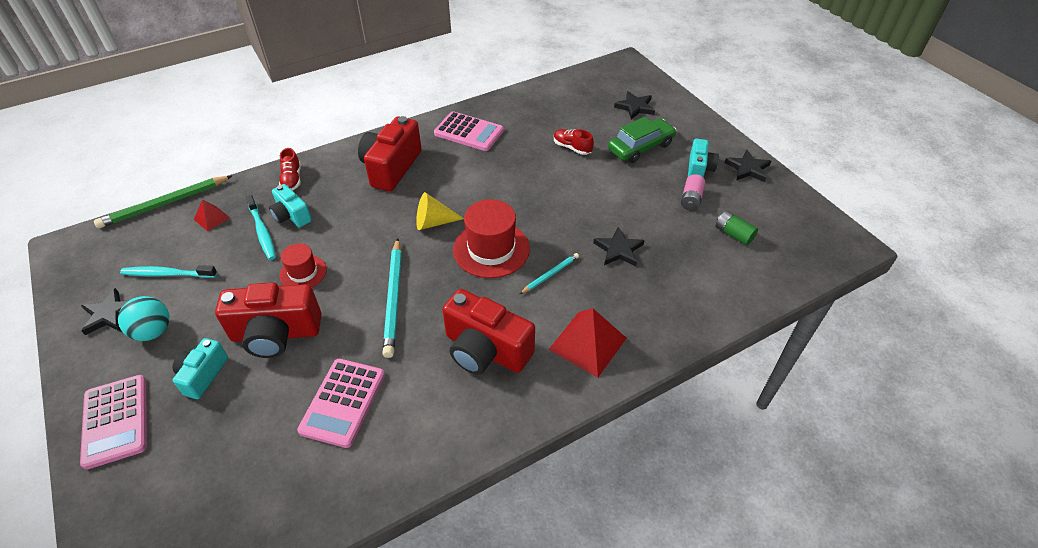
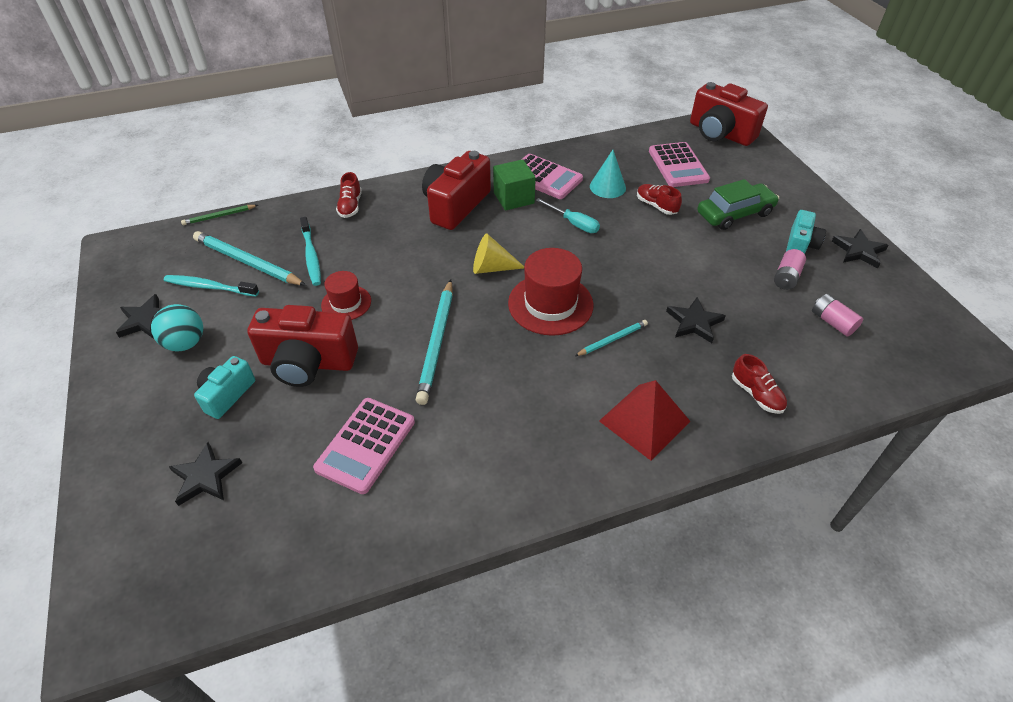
camera: 10 degrees right, 0 degrees up
pink calculator [80,375,147,470] -> pink calculator moved to [649,142,710,187]
green pencil [94,176,232,228] -> green pencil [181,205,258,225], size x0.54
red pyramid [194,199,230,231] -> none
turquoise camera [269,184,312,228] -> none
red camera [442,289,535,375] -> red camera moved to [690,82,768,146]
black star [614,91,655,119] -> black star moved to [169,442,242,506]
green battery [716,211,758,245] -> pink battery [812,294,863,336]
none -> turquoise pencil [193,231,306,286]
none -> green cube [493,159,536,211]
none -> turquoise screwdriver [536,198,600,233]
none -> turquoise cone [590,150,626,198]
none -> red shoe [732,354,787,414]

